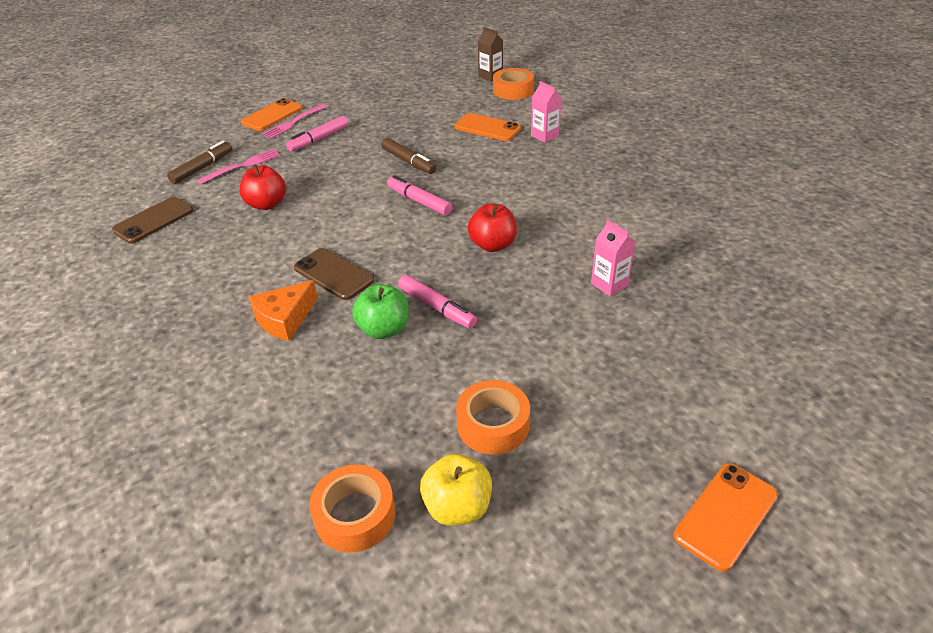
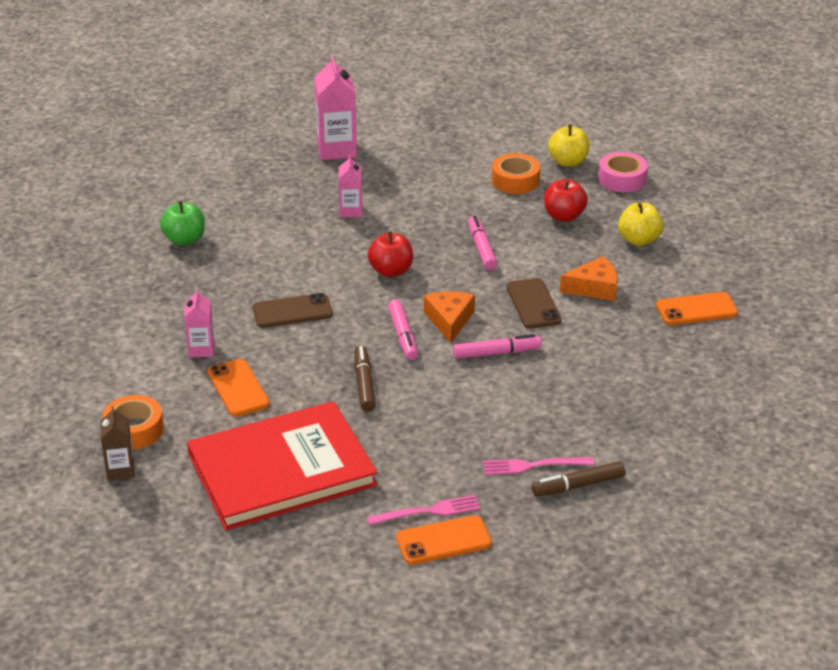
camera: 145 degrees left, 5 degrees down
brown phone [112,197,194,244] -> brown phone moved to [253,293,333,328]
red apple [239,164,286,210] -> red apple moved to [544,179,588,222]
pink marker [286,116,348,152] -> pink marker moved to [453,334,541,359]
orange tape [309,464,395,553] -> pink tape [598,152,648,192]
green apple [352,284,409,339] -> green apple moved to [160,201,205,246]
orange phone [674,463,778,572] -> orange phone moved to [656,292,738,325]
none -> red book [187,401,378,530]
none -> pink carton [314,56,357,160]
none -> orange cheese [424,291,475,343]
none -> yellow apple [618,202,664,246]

